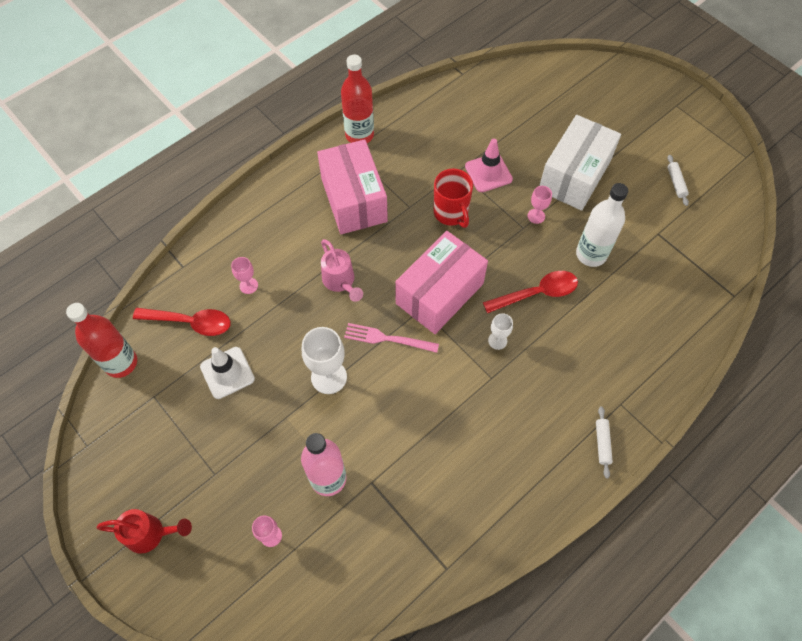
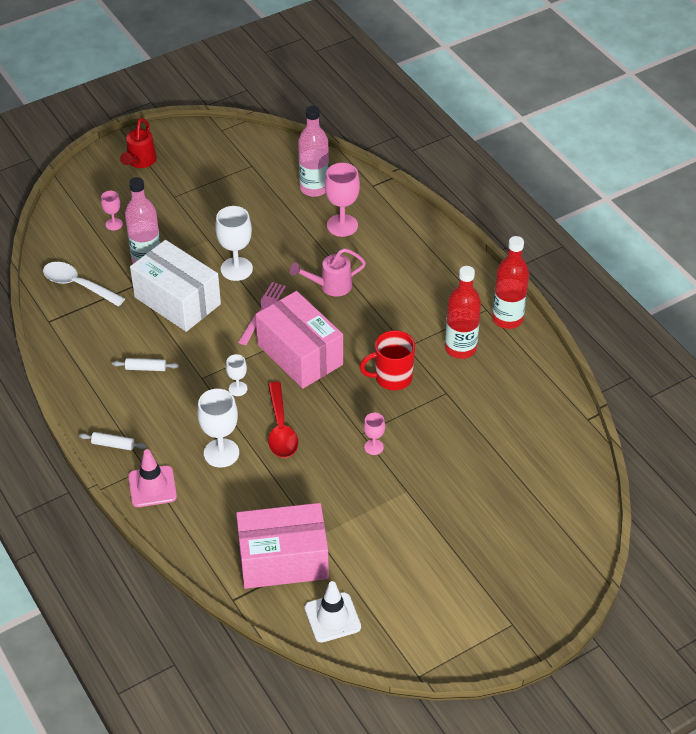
camera: 100 degrees right, 15 degrees down
red bottle [66,303,137,378] -> red bottle moved to [445,266,481,359]
red spoon [133,308,231,336] -> pink bottle [298,106,329,197]
white traffic cone [200,347,255,399] -> white traffic cone moved to [305,581,361,643]
pink goblet [231,257,258,294] -> pink goblet [325,163,360,237], size x1.83
pink box [317,139,388,234] -> pink box moved to [236,503,329,589]
pink traffic cone [465,139,513,192] -> pink traffic cone moved to [128,449,177,507]
white box [539,115,621,211] -> white box moved to [130,240,221,332]
white bottle [576,183,628,267] -> none
white rolling pin [667,155,689,206] -> white rolling pin moved to [112,358,179,371]
none -> white spoon [43,262,125,306]
none -> white goblet [197,389,239,468]

